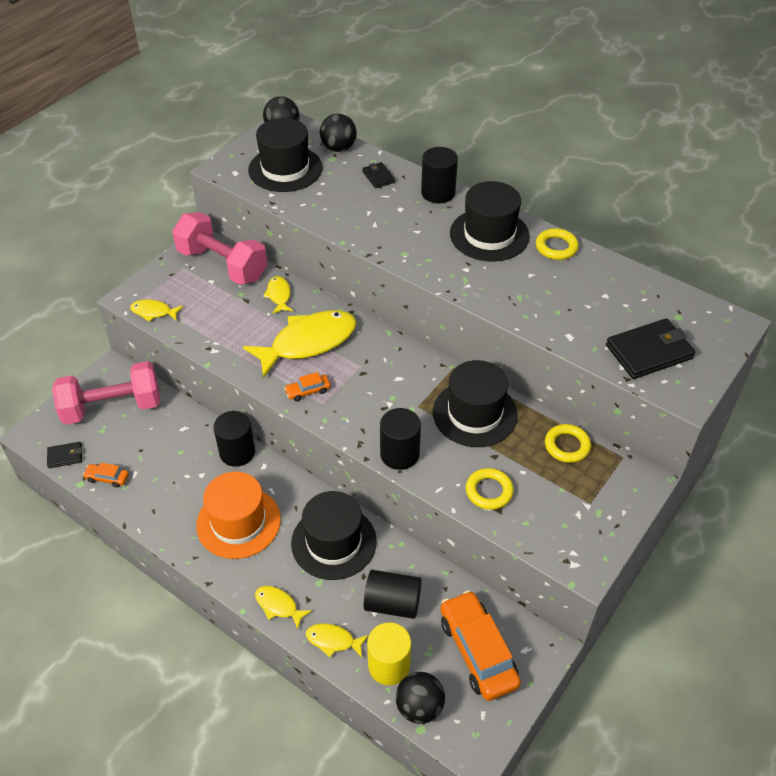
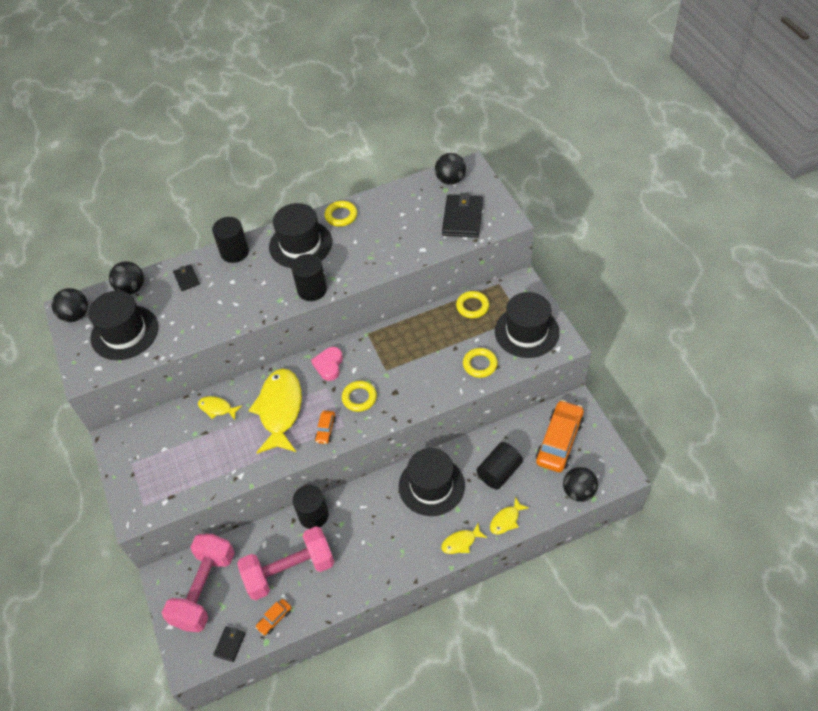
camera: 55 degrees left, 5 degrees up
yellow fish [130,299,183,322] -> none
pink dumbbell [172,212,267,285] -> pink dumbbell moved to [237,526,335,600]
orange hat [196,472,281,559] -> none
black wallet [362,162,395,188] -> black wallet turned 60 degrees clockwise [173,264,200,291]
yellow cylinder [367,622,411,685] -> none
black cylinder [380,408,421,470] -> black cylinder moved to [291,254,327,301]
black hat [433,360,518,447] -> black hat moved to [495,292,559,358]
orange car [440,590,521,701] -> orange car turned 105 degrees clockwise [536,400,584,472]
none -> pink heart [311,347,343,381]
none -> yellow ring [342,381,377,412]
none -> black ball [435,153,466,185]

